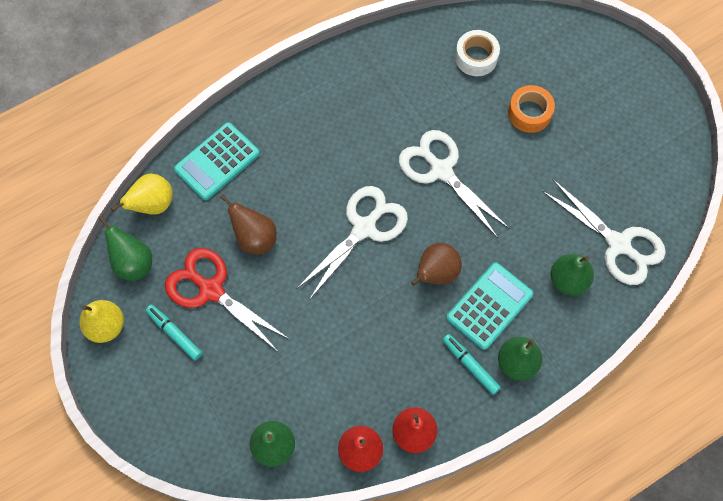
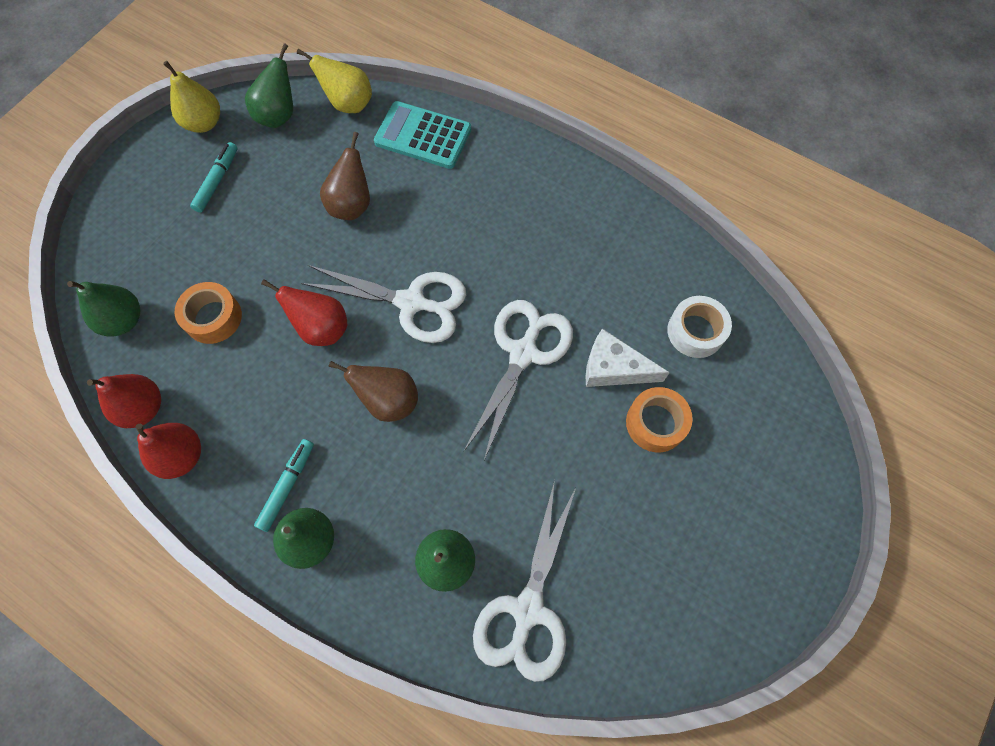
camera: 65 degrees right, 0 degrees up
red scissors [165,248,289,351] -> none
turquoise calculator [446,262,533,350] -> none
none -> orange tape [175,282,242,344]
none -> red pear [261,279,347,346]
none -> white cheese [585,329,670,387]

